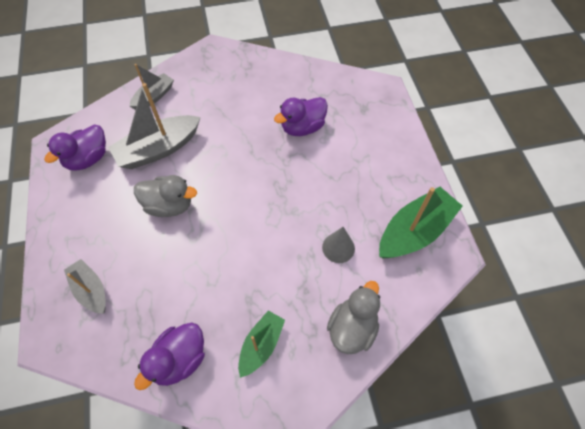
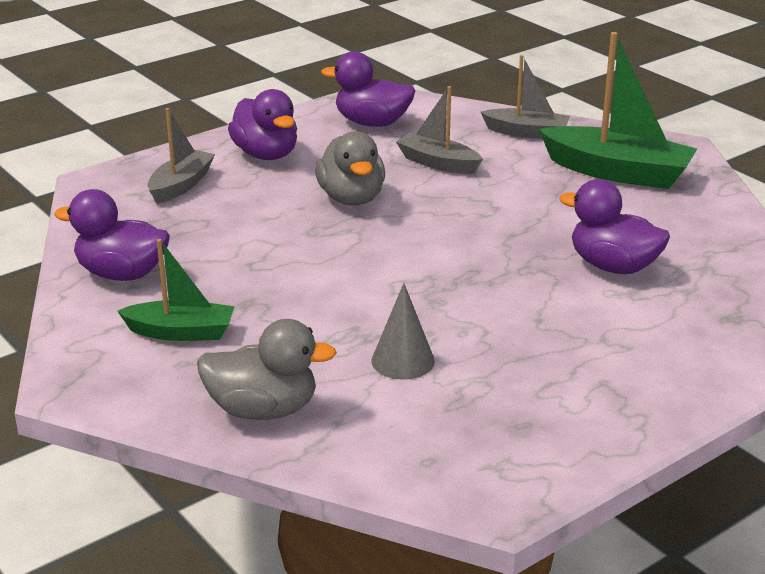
camera: 65 degrees right, 30 degrees down
grey boat [108,83,201,169] -> grey boat [396,86,483,174], size x0.60
green boat [379,187,463,258] -> green boat moved to [539,32,697,189]
none -> purple duck [228,89,297,160]

